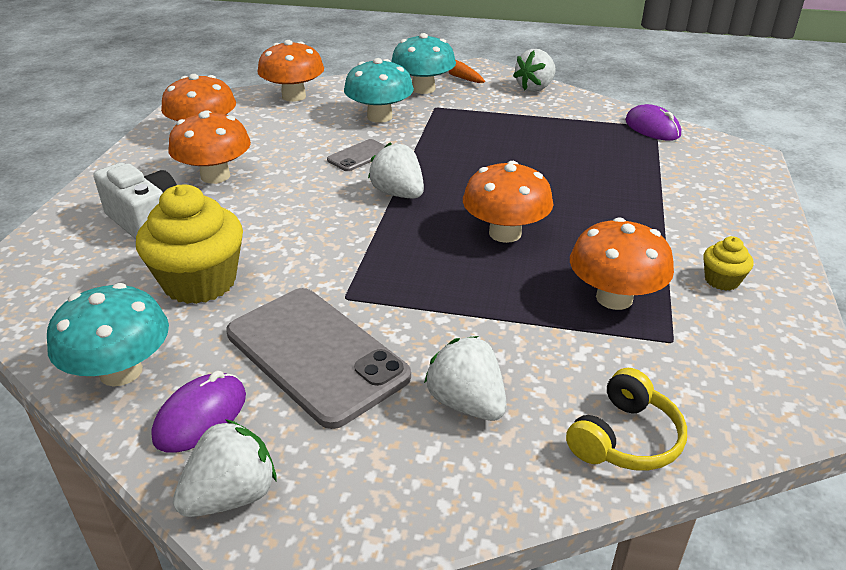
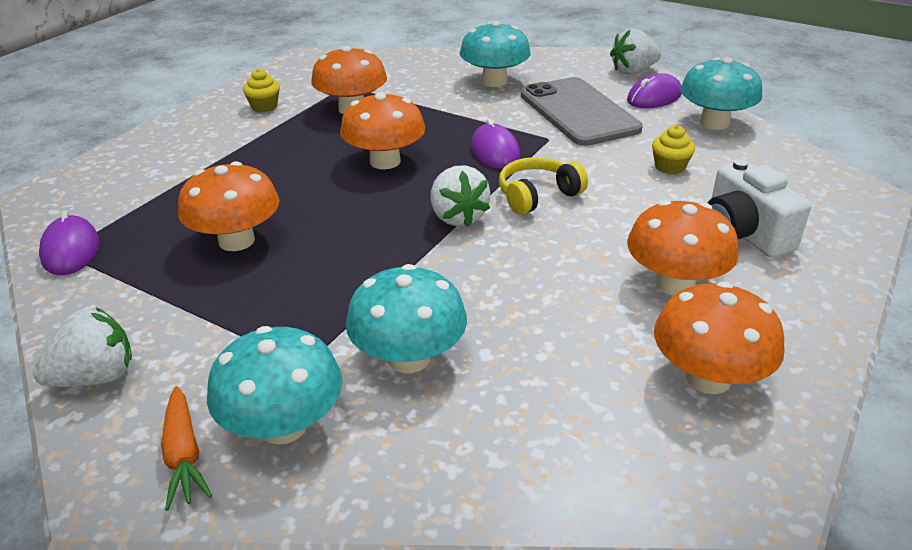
camera: 160 degrees left, 0 degrees up
yellow cupcake [136,185,243,304] -> yellow cupcake [652,125,695,174], size x0.47
orange mushroom [258,40,324,102] -> orange mushroom moved to [178,161,279,251]
grey phone [327,139,386,171] -> none
white strawberry [424,336,507,421] -> turquoise mushroom [460,21,531,87]
yellow headphones [566,368,687,471] -> yellow headphones moved to [499,157,588,215]
none -> purple mouse [471,119,520,169]

